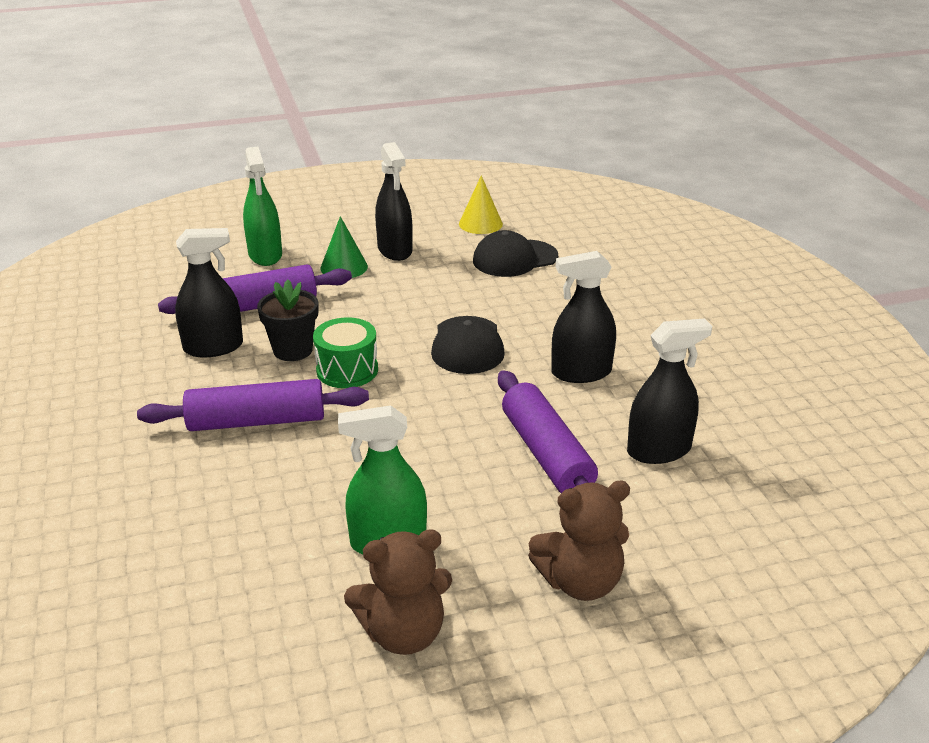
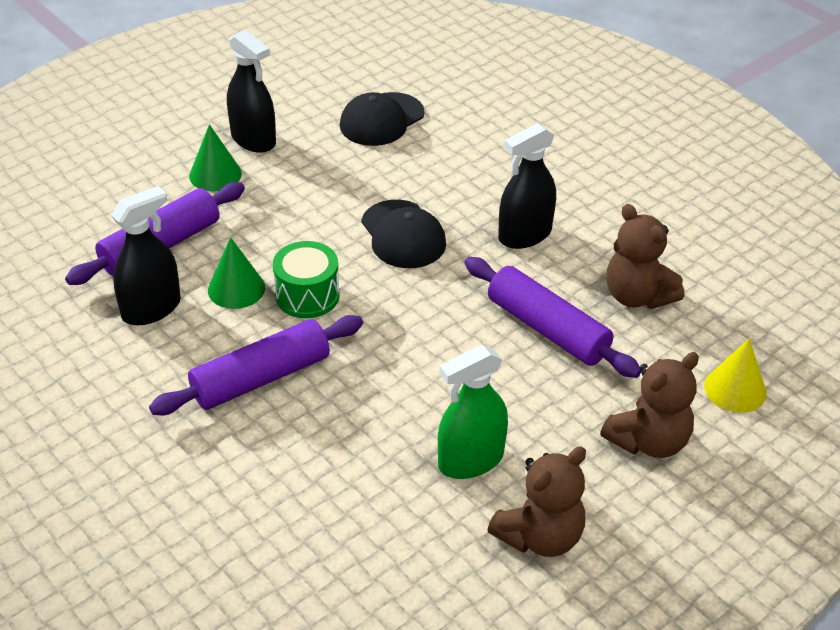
camera: 25 degrees left, 10 degrees up
green spray bottle [243,147,282,266] -> none
black flower pot [257,280,318,361] -> green cone [208,237,265,309]
yellow cone [459,175,503,234] -> yellow cone moved to [704,338,766,413]
black spray bottle [627,318,712,464] -> brown teddy bear [607,204,684,309]

